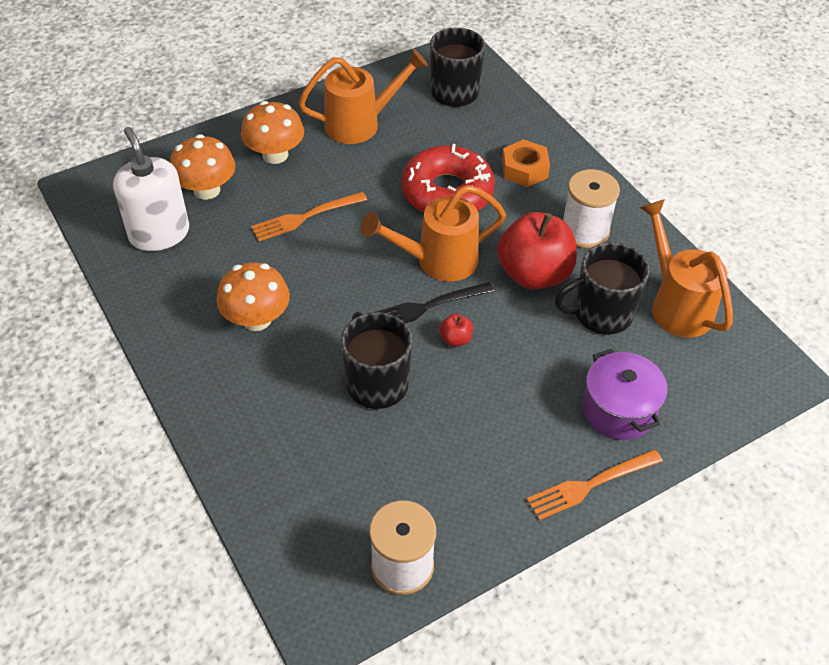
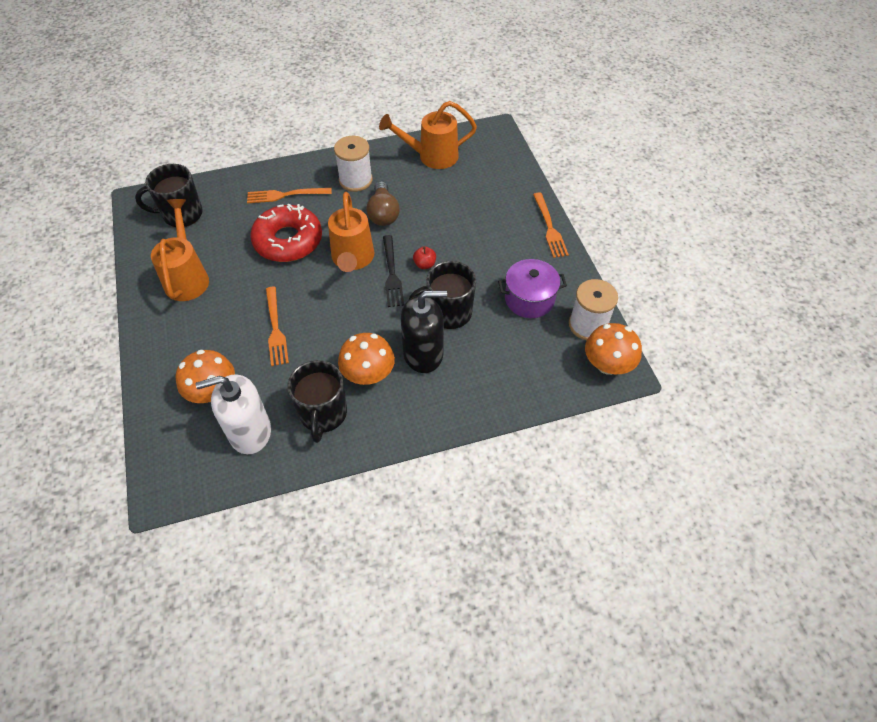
camera: 75 degrees left, 5 degrees up
orange mushroom [241,101,304,164] -> orange mushroom moved to [585,323,642,375]
red apple [497,212,577,289] -> brown light bulb [367,181,400,226]
orange nut [502,139,550,187] -> orange fork [247,188,332,203]
black mug [555,242,649,335] -> black mug moved to [288,360,347,443]
purple pot [583,349,668,440] -> purple pot moved to [498,259,567,318]
none -> black soap dispenser [401,290,447,373]

